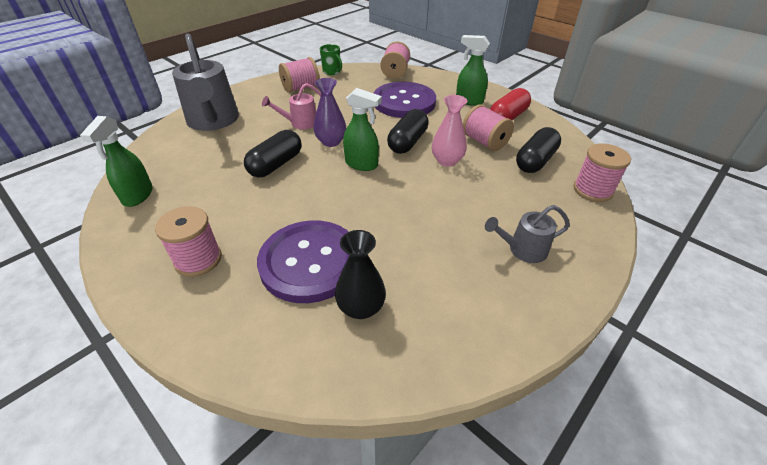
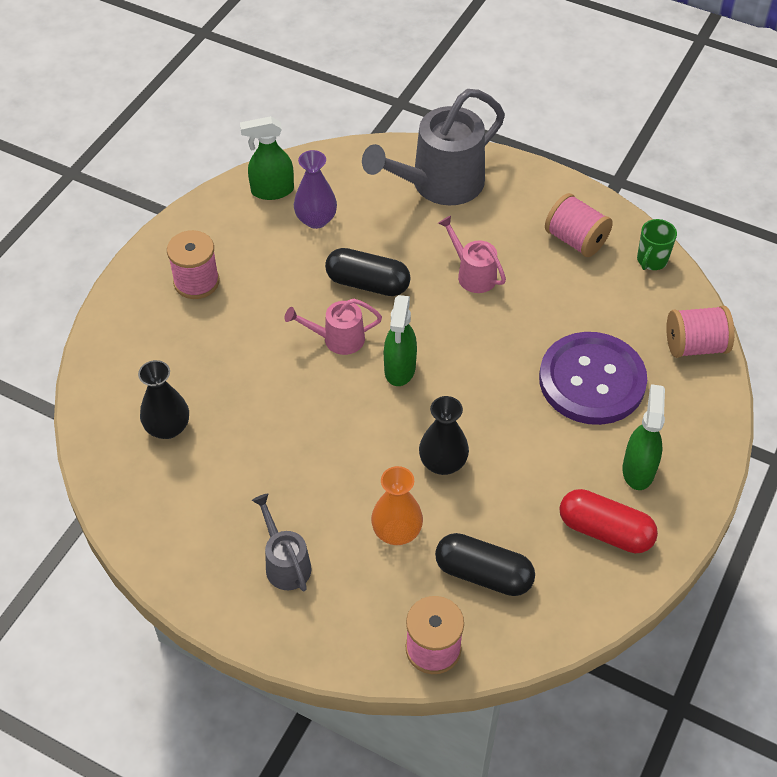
camera: 75 degrees right, 10 degrees up
purple button [257,220,349,303] -> none
purple vase [313,78,346,147] -> purple vase moved to [294,150,337,229]
black capsule [387,109,429,154] -> none
pink vase [432,95,467,167] -> black vase [419,396,469,475]
pink spool [463,104,514,151] -> none
none -> pink watering can [285,299,382,355]
none -> orange vase [371,466,423,545]

